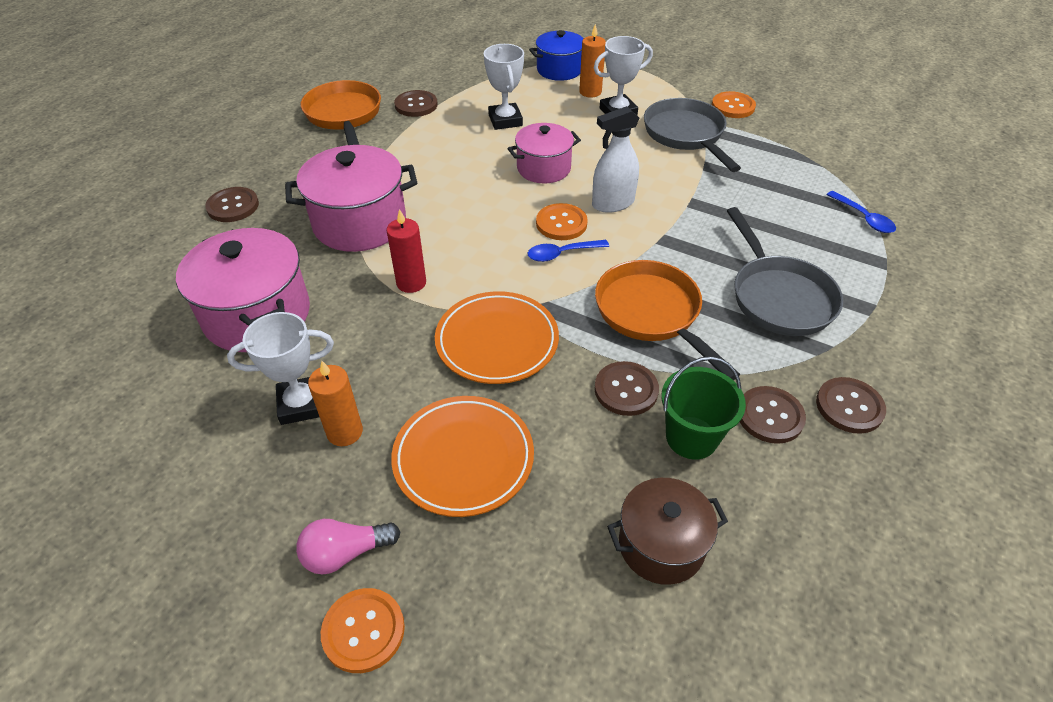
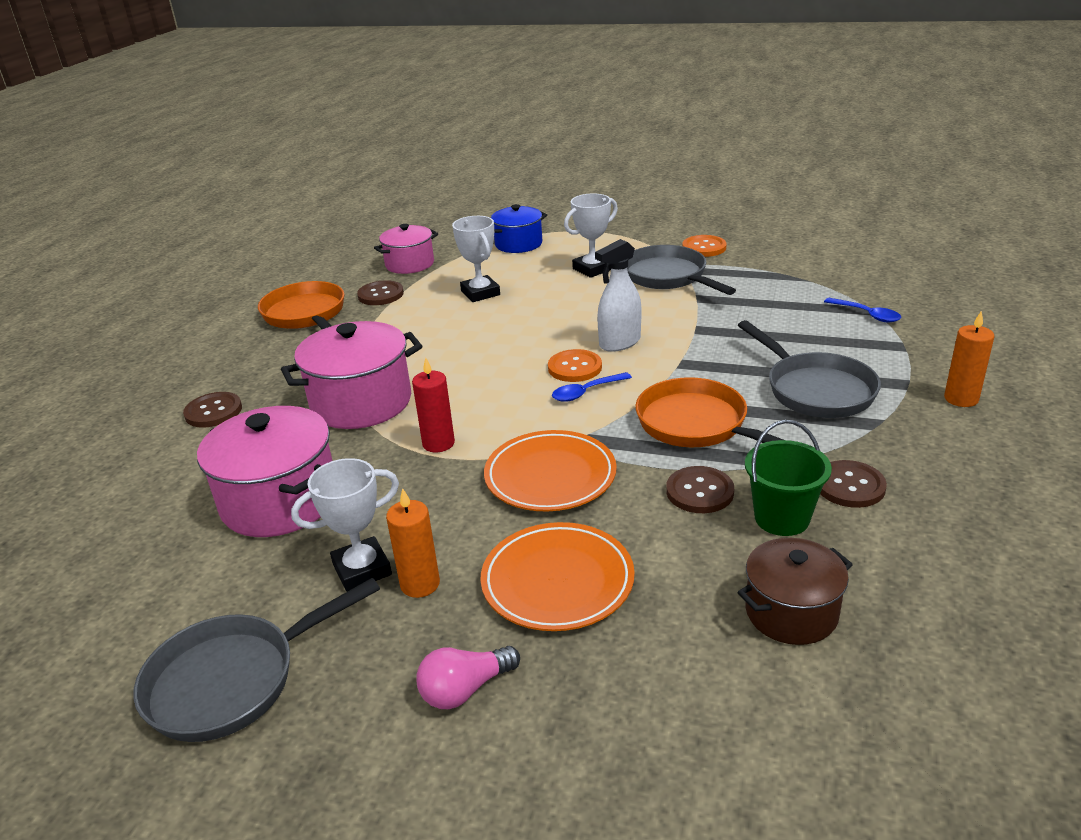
camera: 10 degrees left, 15 degrees down
orange button [321,588,405,673] -> none
pink pot [508,123,581,183] -> pink pot moved to [374,224,438,274]
orange candle [579,24,606,98] -> orange candle moved to [944,311,994,407]
brown button [816,377,886,434] -> none
none -> grey pan [133,578,380,742]

